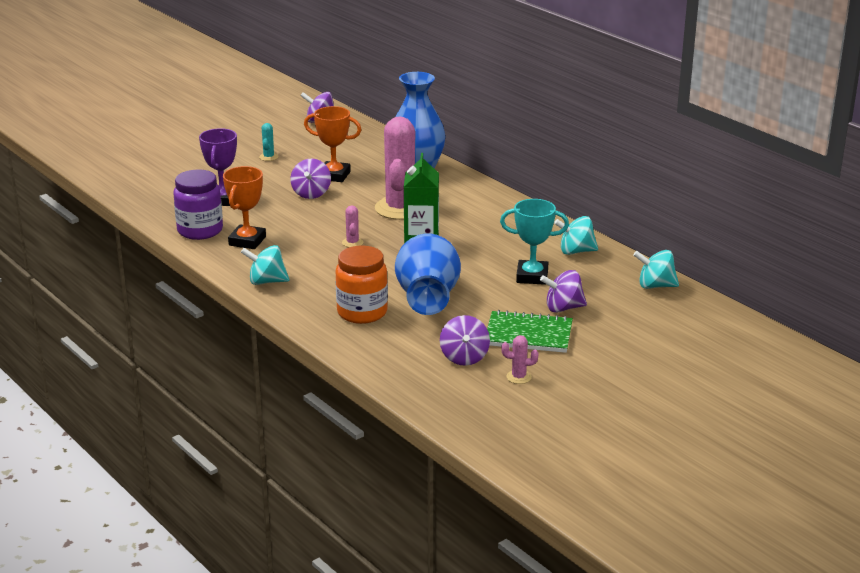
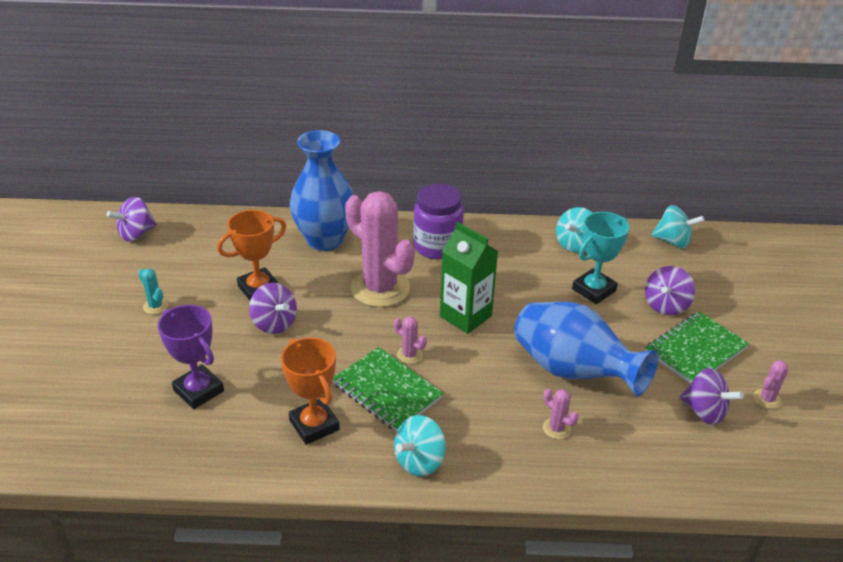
camera: 50 degrees left, 10 degrees up
purple jar [173,170,223,240] -> purple jar moved to [413,184,464,260]
orange jar [336,246,388,324] -> pink cactus [543,388,579,439]
turquoise spinning top [633,250,679,289] -> turquoise spinning top turned 120 degrees counterclockwise [651,205,704,248]
none -> green notebook [333,347,443,432]

